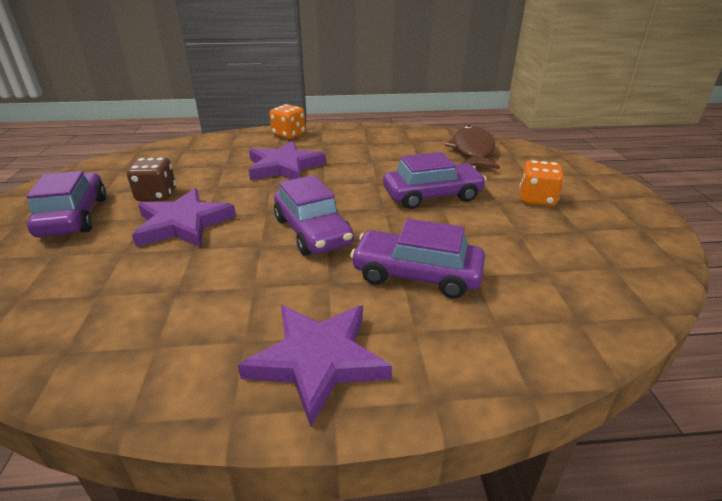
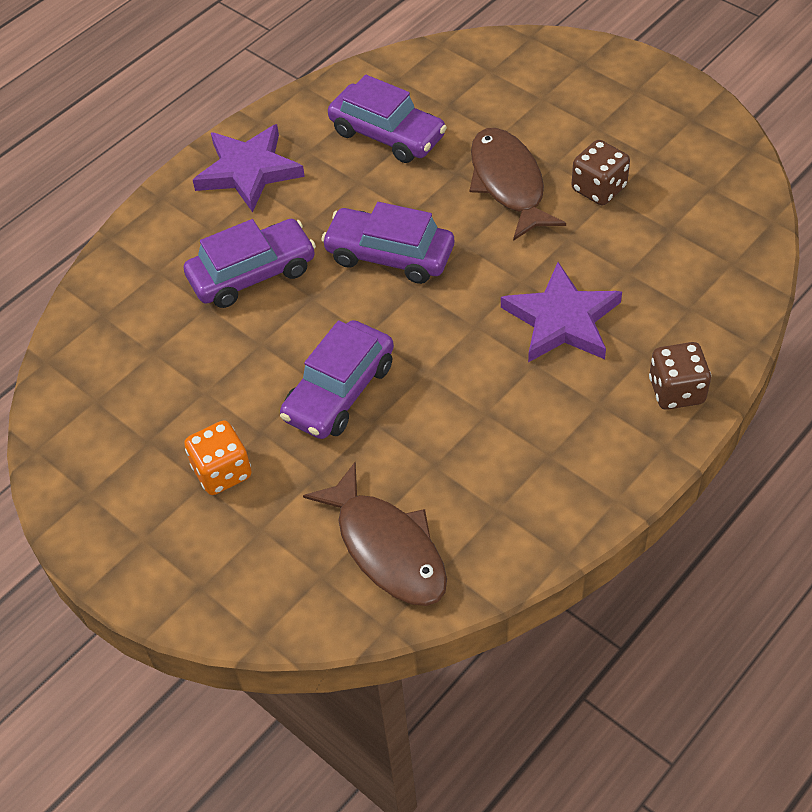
camera: 140 degrees right, 20 degrees up
purple car [26,171,106,237] -> purple car moved to [328,75,447,163]
purple star [132,188,236,248] -> brown fish [470,128,566,241]
orange dice [269,104,306,139] -> brown dice [649,342,711,410]

